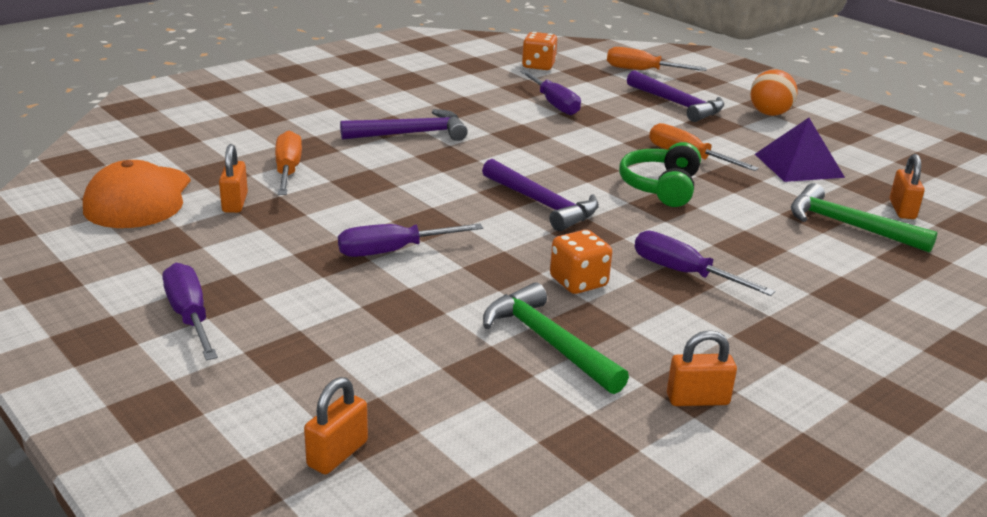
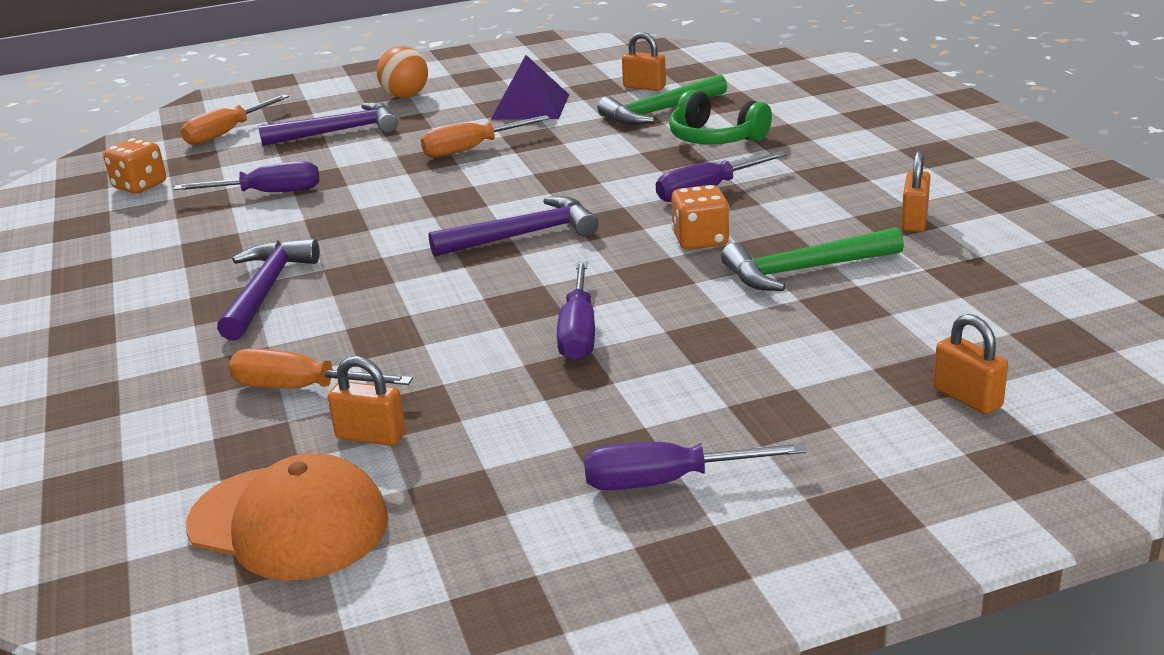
camera: 65 degrees left, 0 degrees up
green headphones [619,142,701,207] -> green headphones moved to [669,90,772,144]

